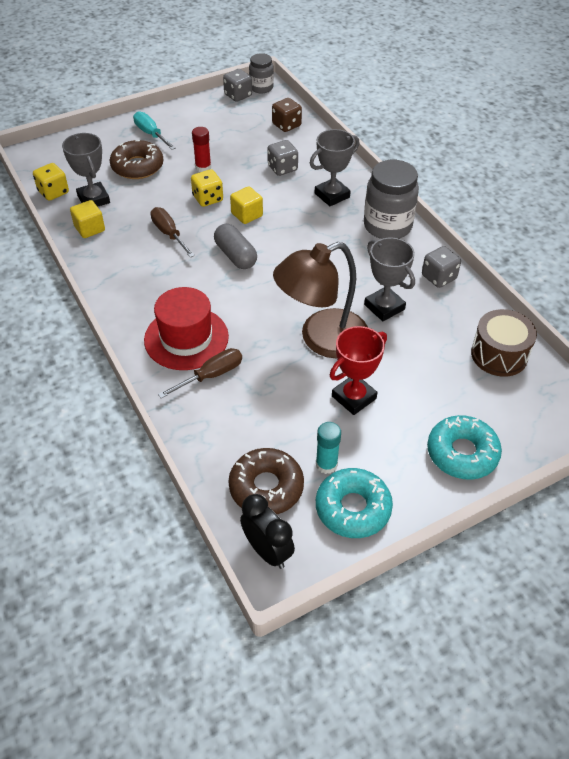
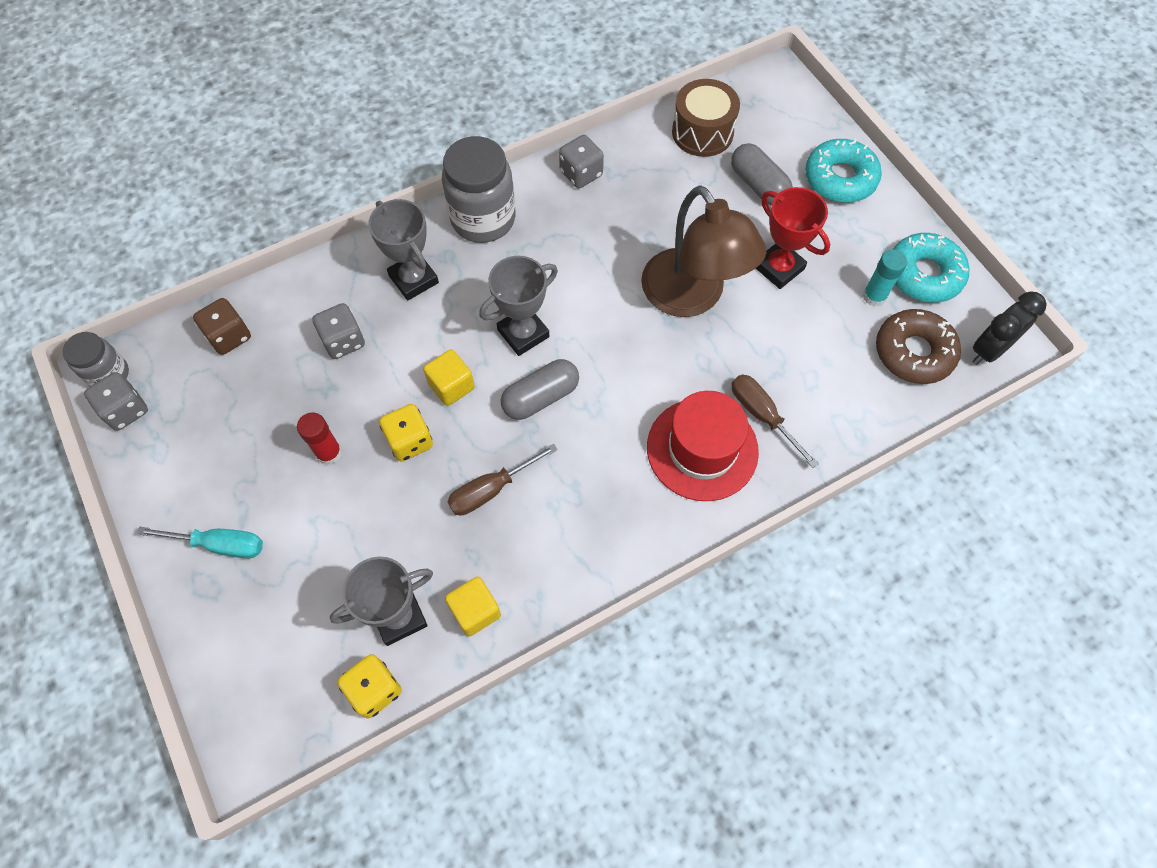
camera: 90 degrees left, 15 degrees up
brown donut [110,140,163,179] -> none
turquoise screwdriver [133,111,176,150] -> turquoise screwdriver turned 135 degrees counterclockwise [137,527,263,559]
grey trophy [364,237,415,321] -> grey trophy moved to [479,256,558,356]
none -> grey capsule [731,143,793,205]

